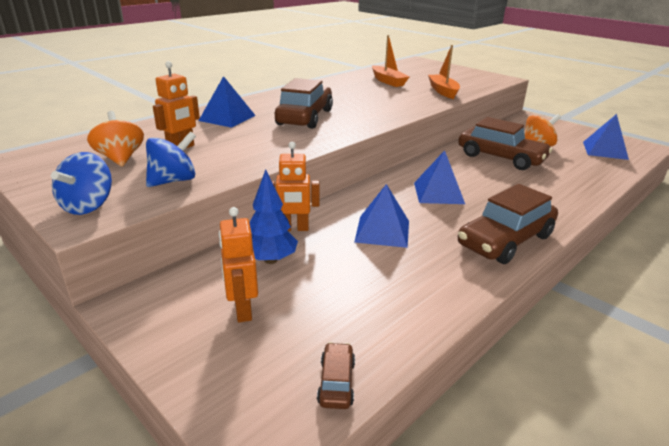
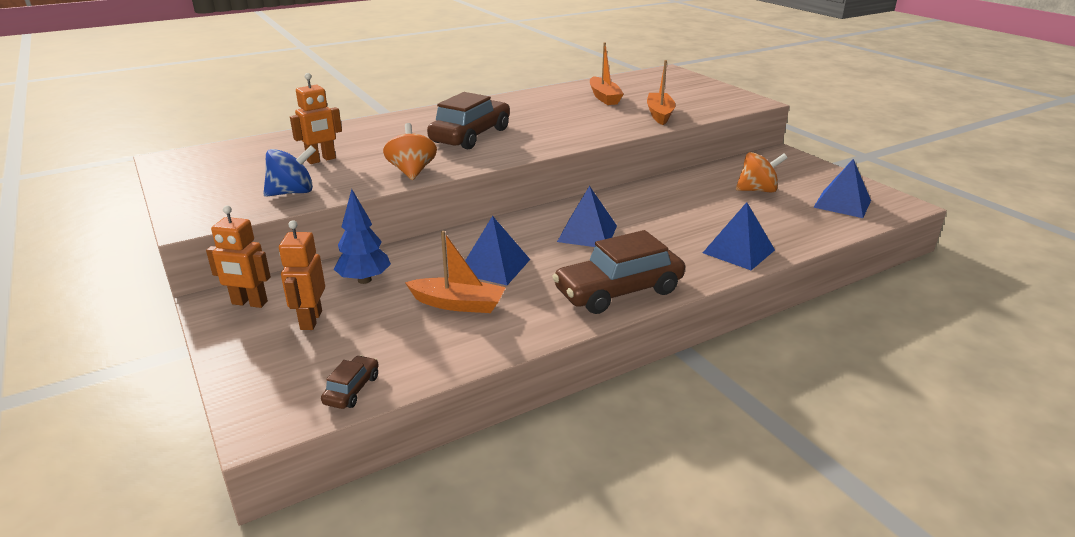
camera: 15 degrees right, 0 degrees up
blue spinning top [51,152,112,215] -> none
orange spinning top [87,111,144,167] -> orange spinning top moved to [383,123,437,180]
blue pyramid [199,76,256,128] -> blue pyramid moved to [703,202,775,270]
orange robot [272,142,320,231] -> orange robot moved to [206,205,271,308]
brown car [458,117,552,170] -> none
none -> orange boat [405,231,506,313]

